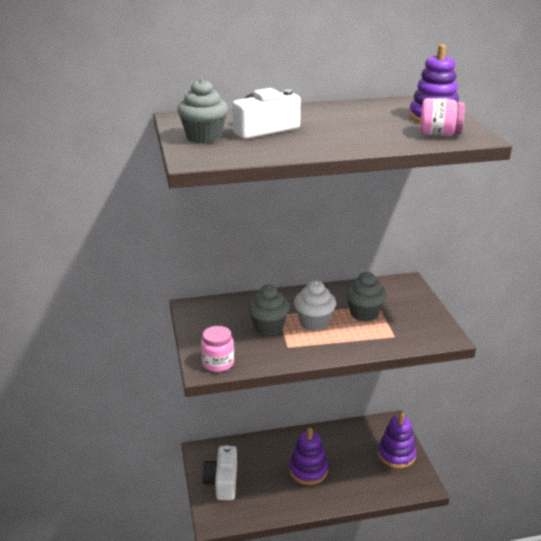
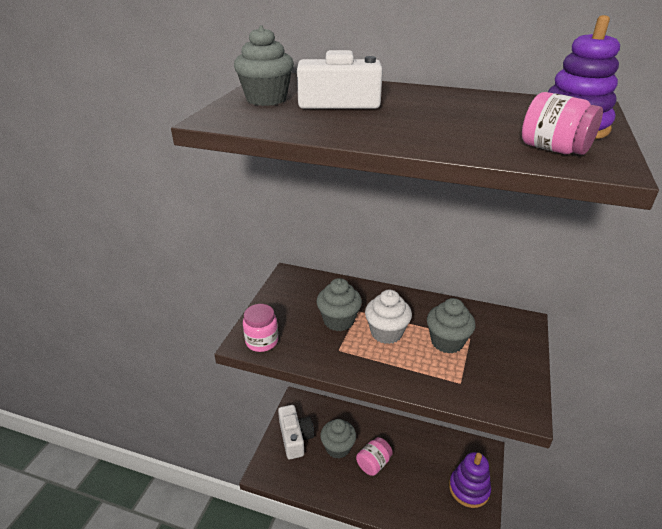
camera: 30 degrees right, 5 degrees up
white camera [202,445,237,500] -> white camera turned 135 degrees clockwise [278,405,314,459]
purple stacking toy [289,428,328,485] -> pink jar [356,437,393,476]
none -> grey cupcake [320,419,356,459]

